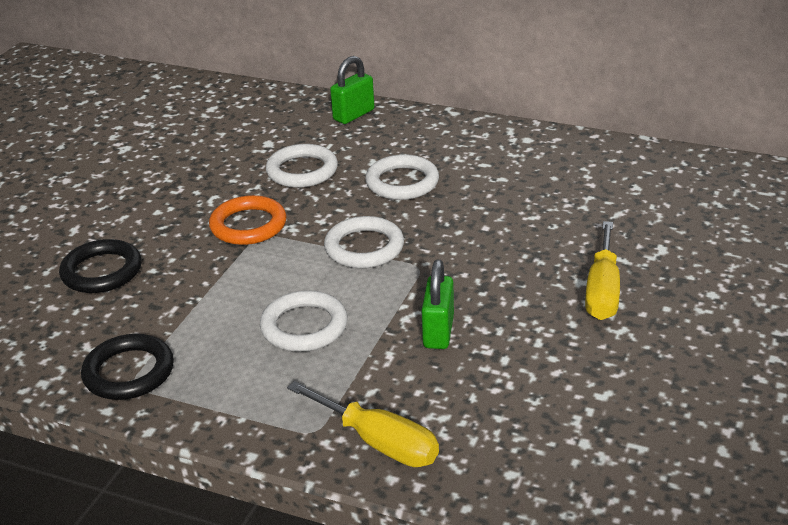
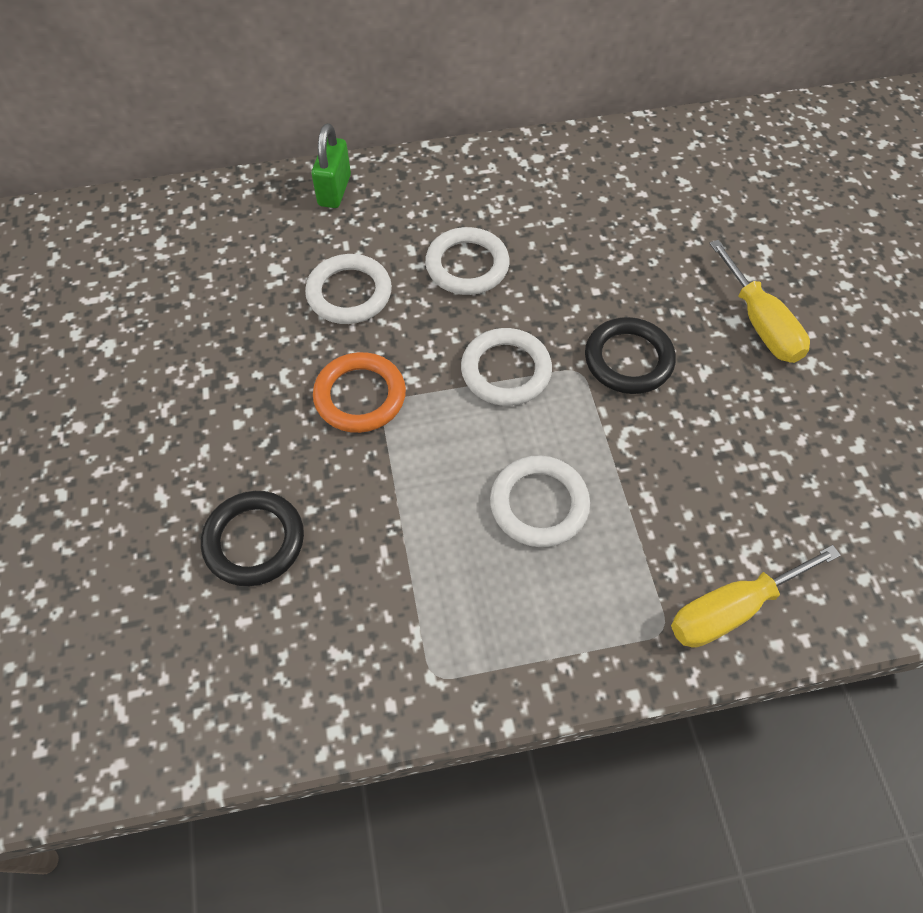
camera: 35 degrees left, 25 degrees up
black ring [81,334,174,400] -> black ring moved to [585,317,676,394]
yellow screwdriver [287,381,439,467] -> yellow screwdriver turned 150 degrees clockwise [671,545,841,648]
green padlock [422,259,454,349] -> none

